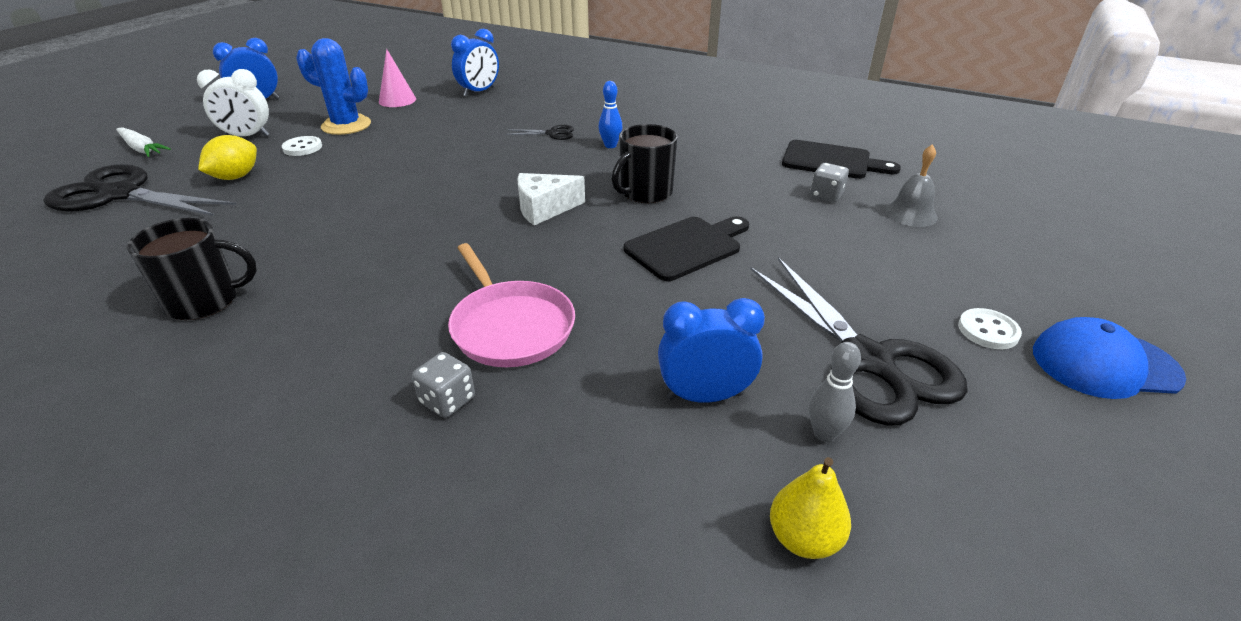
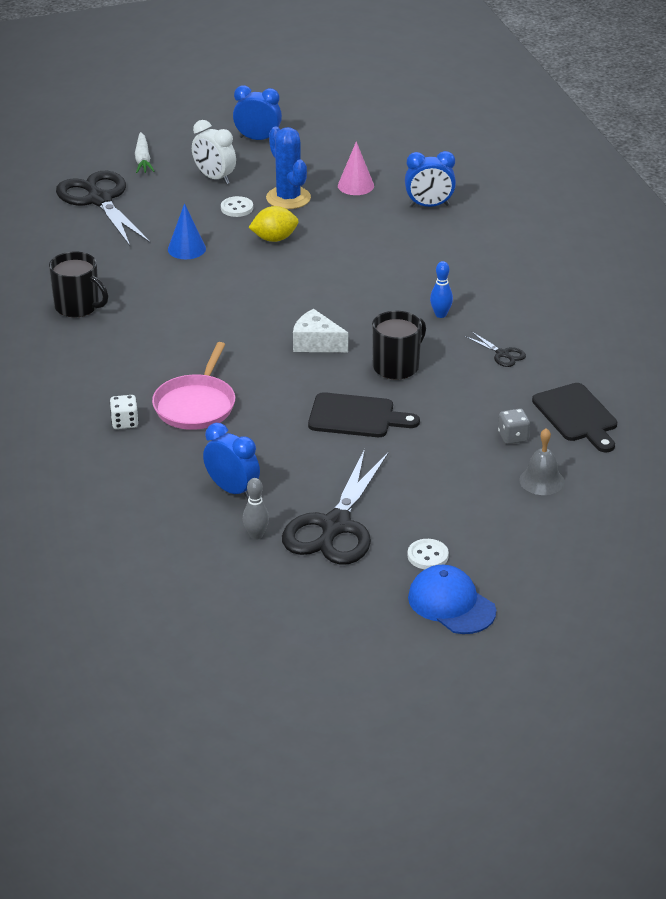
camera: 45 degrees right, 0 degrees up
yellow lemon [198,135,257,180] -> yellow lemon moved to [248,206,299,242]
grey dice [412,352,475,418] -> white dice [110,395,139,429]
black scissors [506,125,574,140] -> black scissors moved to [465,331,526,367]
black mug [611,124,678,203] -> black mug turned 135 degrees clockwise [372,311,426,380]
yellow pear [770,457,851,559] -> none
none -> blue cone [168,203,206,259]

